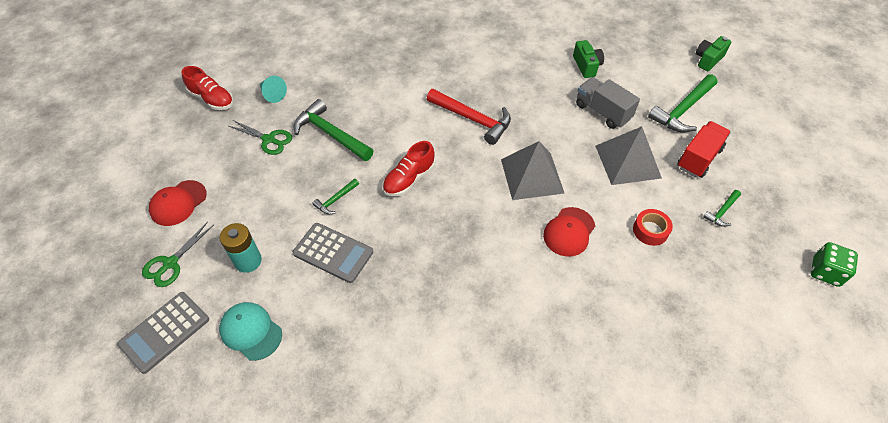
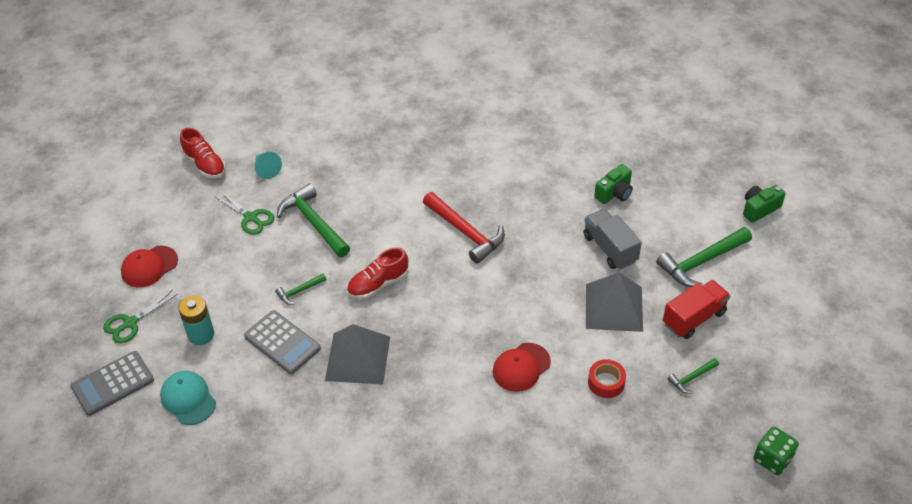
camera: 15 degrees right, 5 degrees down
grey pyramid [501,141,564,200] -> grey pyramid moved to [325,324,390,385]
green camera [573,40,604,78] -> green camera turned 45 degrees clockwise [594,164,633,204]

